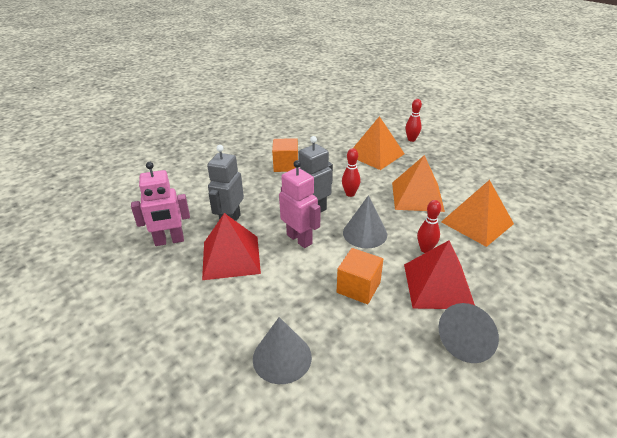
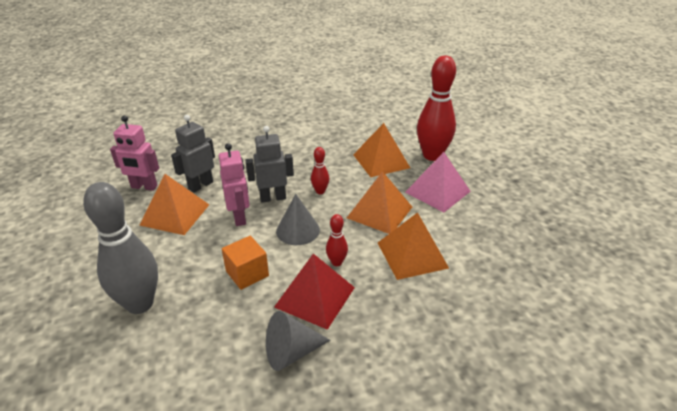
camera: 25 degrees right, 0 degrees up
red pyramid [202,213,261,280] -> orange pyramid [139,174,209,235]
grey cone [253,317,312,384] -> grey bowling pin [83,182,158,314]
orange cube [272,138,298,172] -> none
red bowling pin [405,99,422,142] -> red bowling pin [417,56,456,161], size x2.22
none -> pink pyramid [405,152,471,212]

